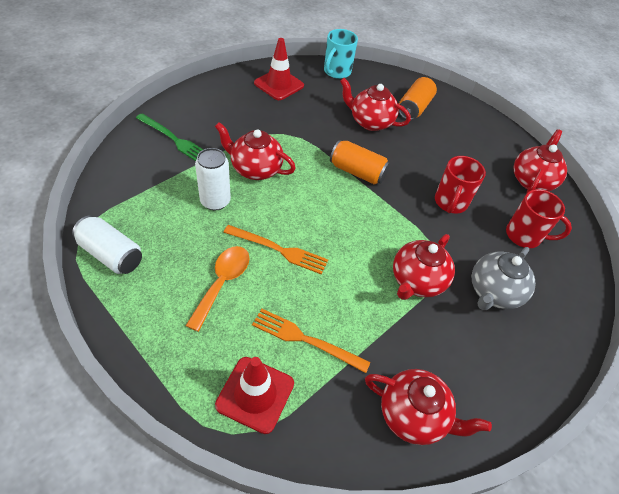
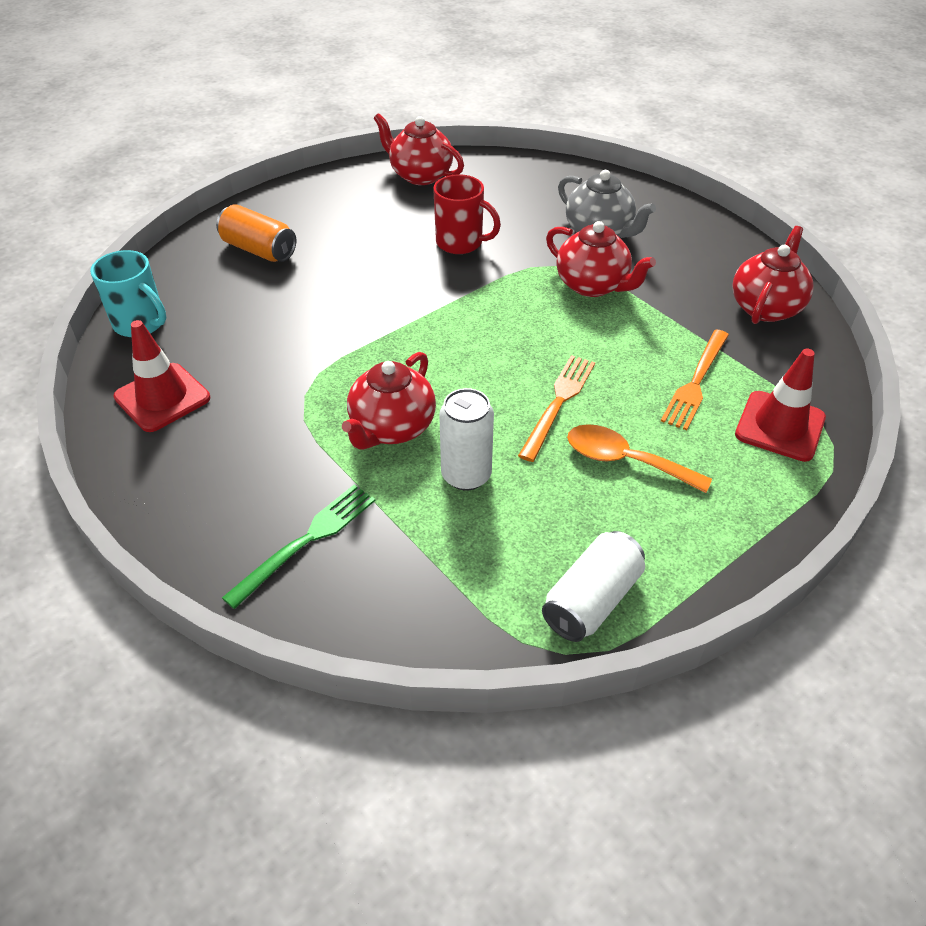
camera: 80 degrees left, 5 degrees down
orange can [330,140,390,185] -> none
red teapot [340,78,411,131] -> none
red mug [506,189,572,248] -> none

